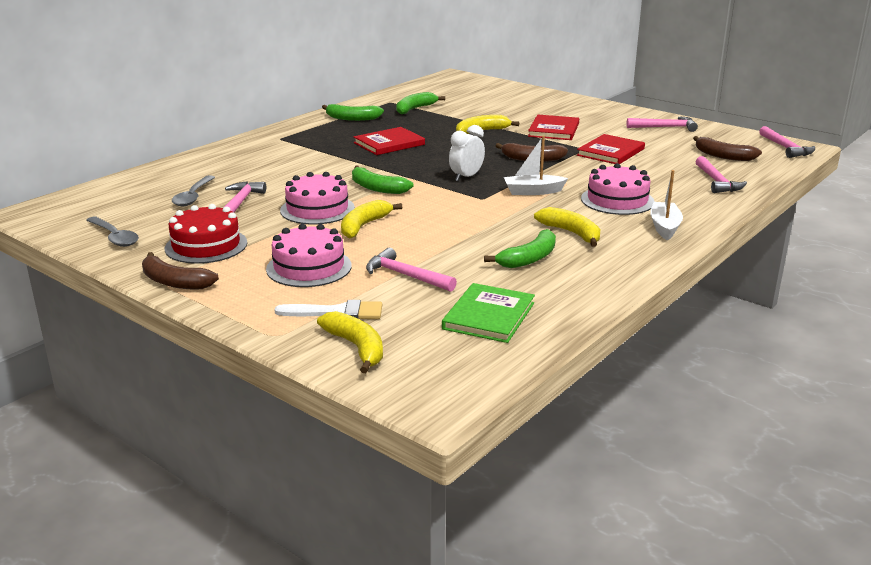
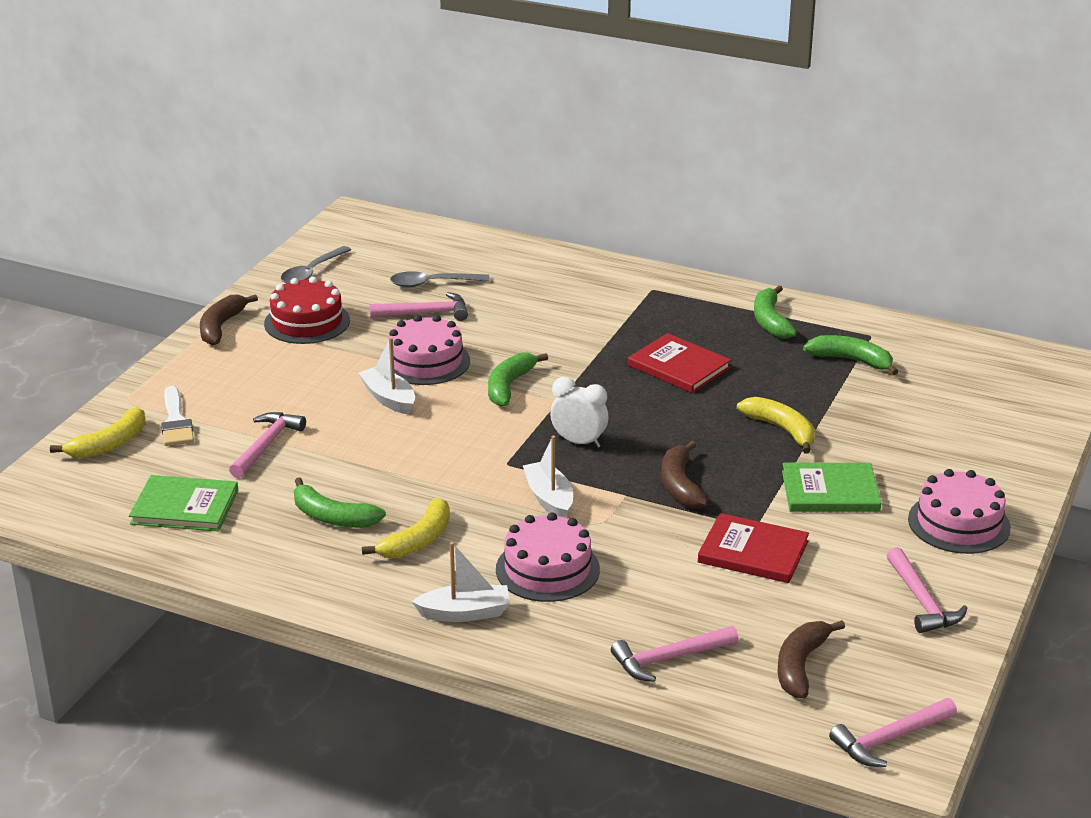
camera: 75 degrees right, 5 degrees up
pink cake [266,224,352,287] -> pink cake moved to [908,469,1011,554]
yellow banana [341,200,402,239] -> white boat [358,337,415,415]
red book [528,115,579,140] -> green book [782,463,881,512]

